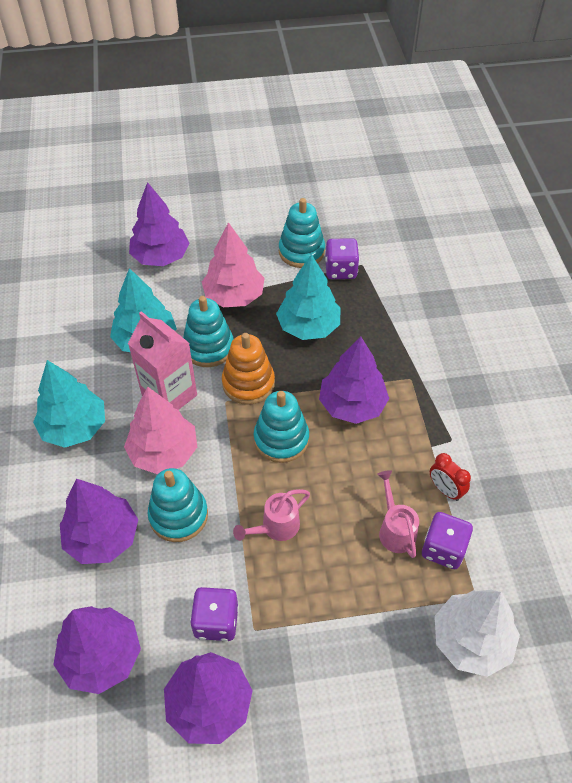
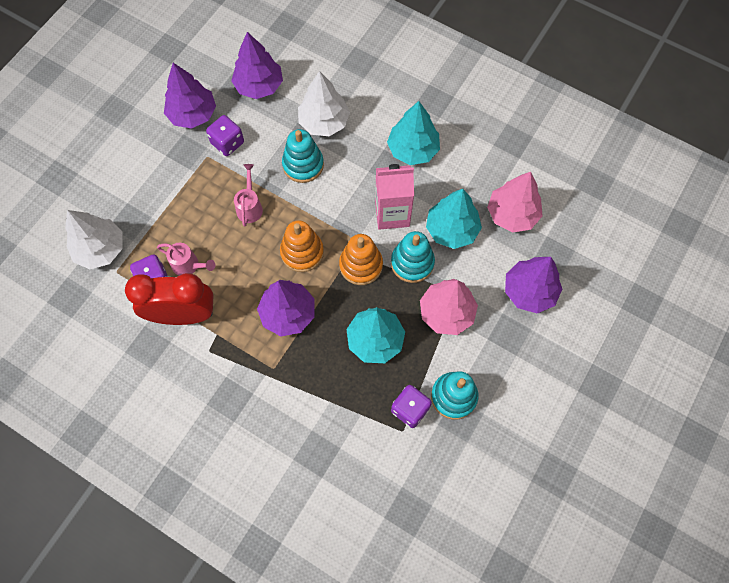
camera: 130 degrees right, 15 degrees up
purple tree [60,479,138,564] -> white tree [298,71,350,136]
pink tree [124,387,197,474] -> pink tree moved to [487,172,543,233]
turquoise stacking toy [254,391,309,463] -> orange stacking toy [280,220,324,272]
red clock [430,453,471,501] -> red clock [125,273,214,325], size x2.29

